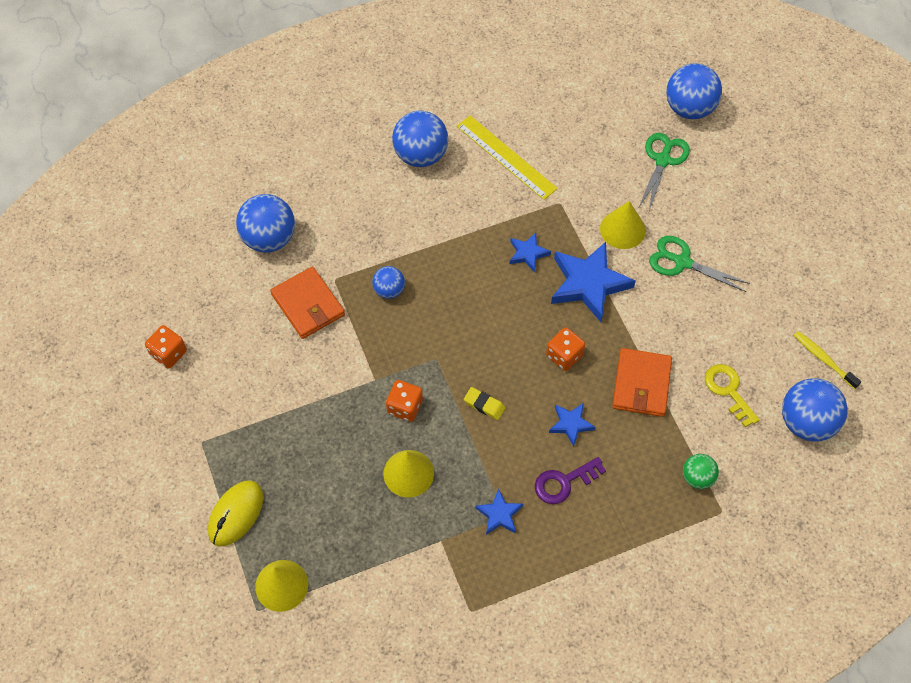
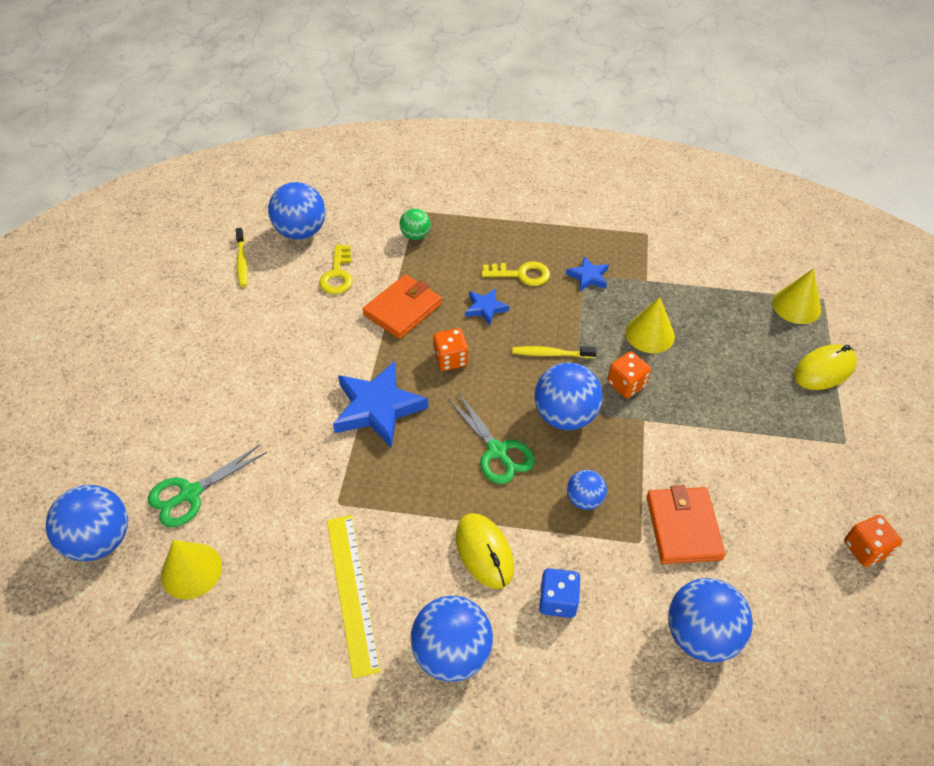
camera: 150 degrees left, 10 degrees down
yellow eraser [464,387,506,420] -> yellow toothbrush [512,346,597,358]
blue star [509,233,551,273] -> none
purple key [535,457,606,504] -> yellow key [481,262,550,286]
yellow cone [600,201,646,249] -> yellow cone moved to [161,540,222,599]
green scissors [649,236,750,292] -> green scissors moved to [448,393,535,484]
none -> yellow mouse [456,513,514,589]
none -> blue ball [534,363,603,430]
none -> blue dice [539,568,581,618]

